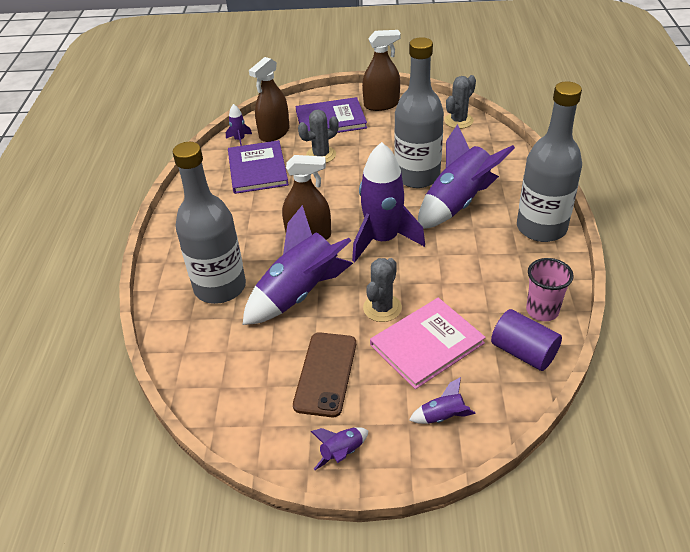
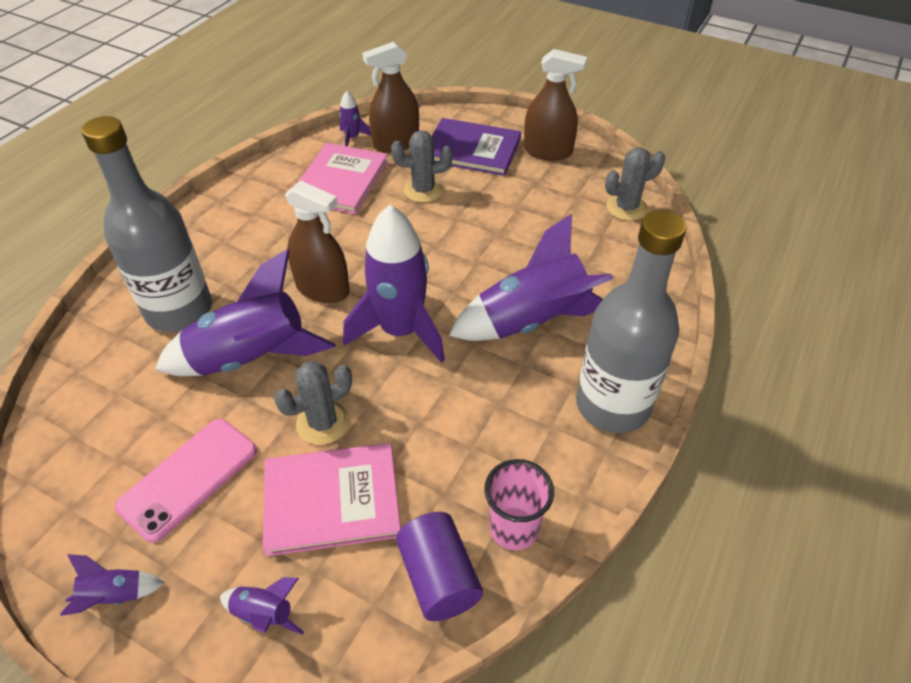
camera: 25 degrees right, 5 degrees up
purple book [228,140,289,194] -> pink book [297,143,388,214]
brown phone [293,332,356,417] -> pink phone [115,419,257,543]
grey bottle [394,37,444,188] -> none

